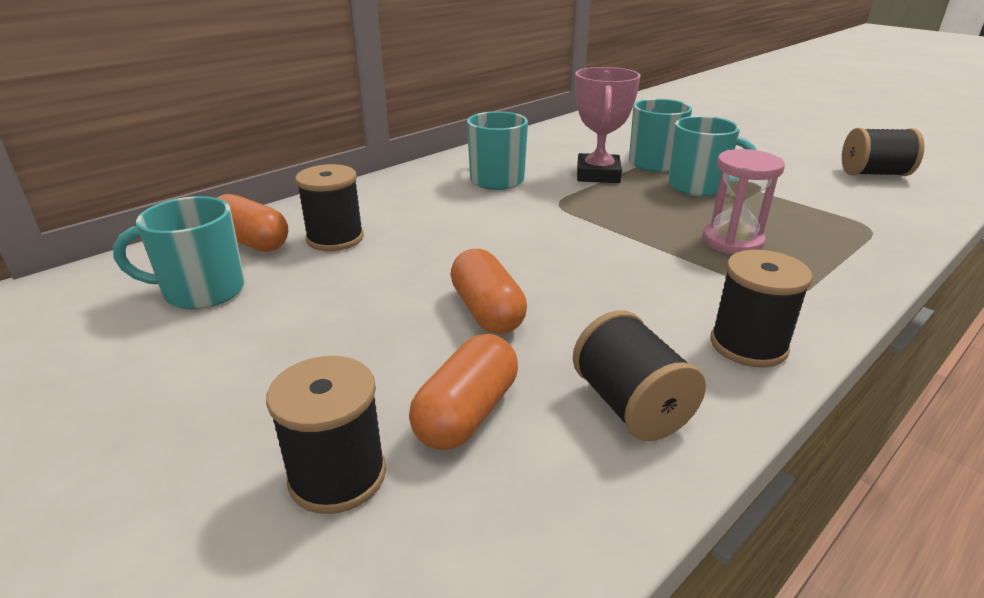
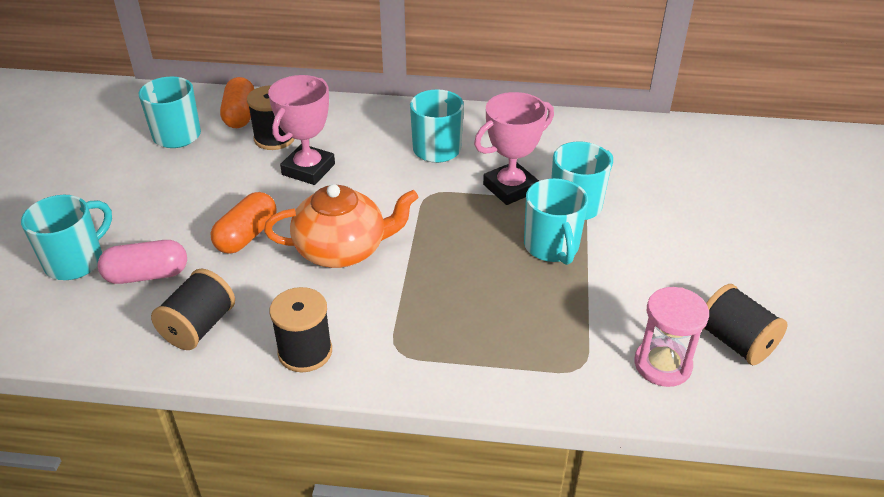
camera: 50 degrees right, 10 degrees up
black spool [266,356,386,514] -> turquoise mug [21,195,112,280]
orange capsule [409,334,518,450] -> pink capsule [98,240,187,284]
pink hourglass [702,149,785,254] -> pink hourglass moved to [634,287,709,387]
none -> orange teapot [264,184,419,268]
none -> pink trophy [268,75,335,185]

